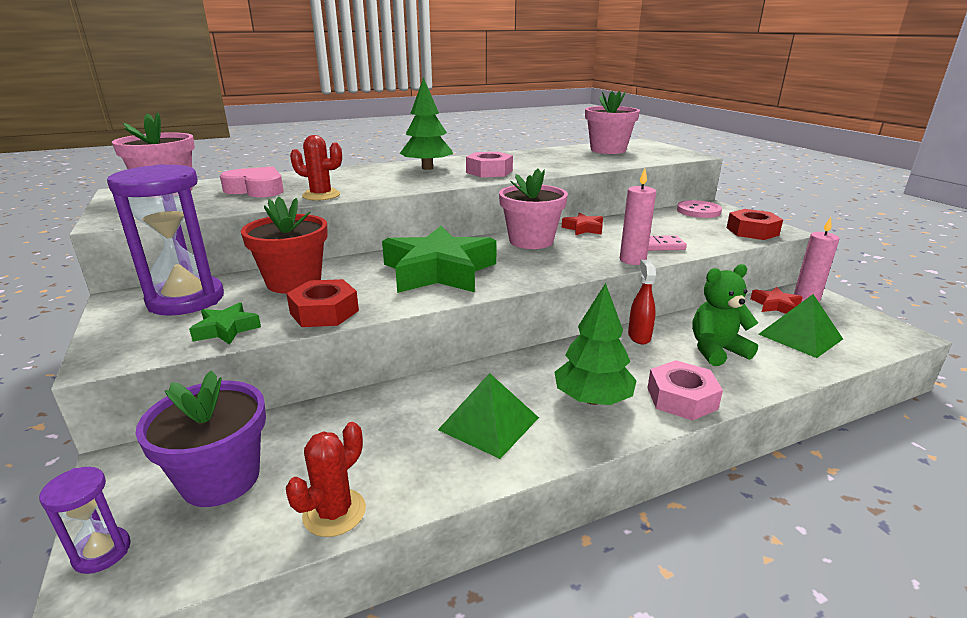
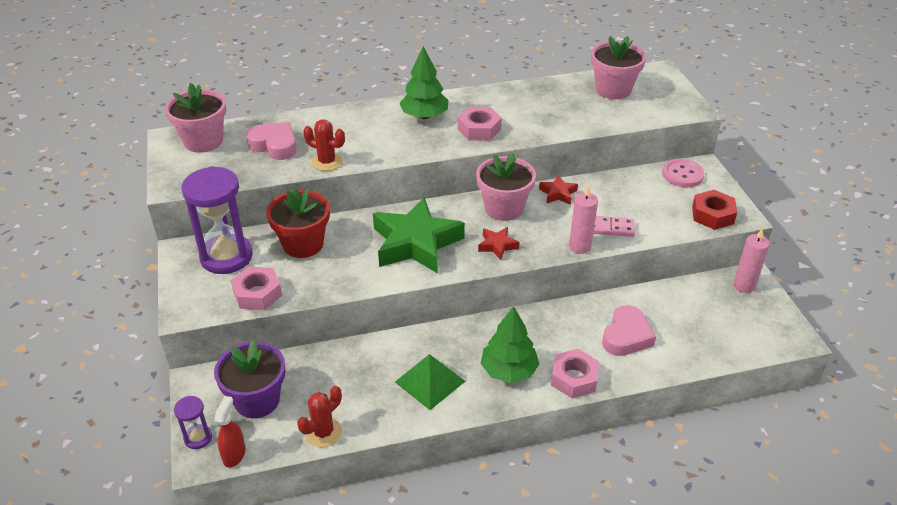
camera: 10 degrees right, 15 degrees up
green star [189,302,261,345] -> pink nut [231,266,282,310]
red nut [286,279,359,327] -> none
red spray bottle [628,260,656,344] -> red spray bottle moved to [214,396,246,468]
green teddy bear [692,264,758,366] -> pink heart [602,305,656,356]
red star [750,287,803,314] -> red star moved to [478,227,520,260]
green pyramid [759,294,843,358] -> none

